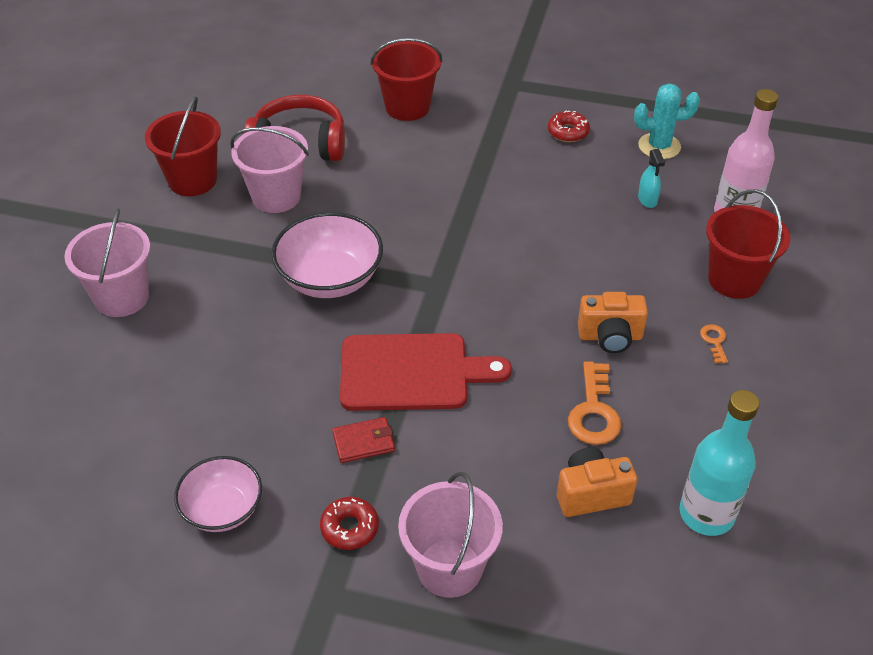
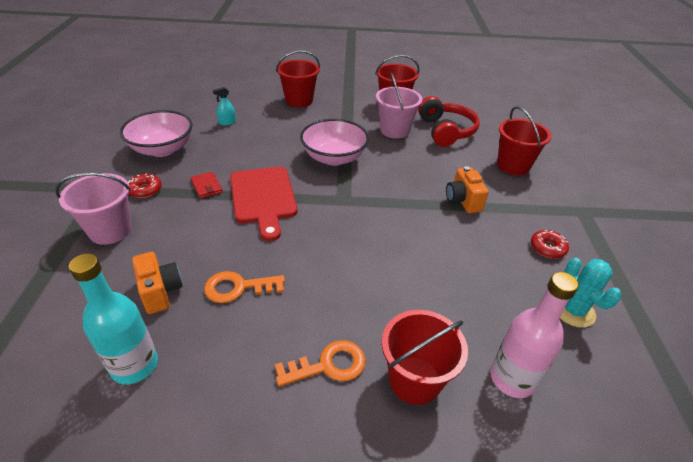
camera: 75 degrees right, 5 degrees down
pink bucket [64,208,150,317] -> red bucket [276,50,320,107]
pink bowl [174,456,262,532] -> pink bowl [120,110,193,157], size x1.53
orange camera [578,292,648,353] -> orange camera moved to [446,166,489,213]
turquoise spray bottle [638,149,665,208] -> turquoise spray bottle moved to [213,87,236,125]
orange key [700,324,728,363] -> orange key [275,340,366,387], size x1.94

